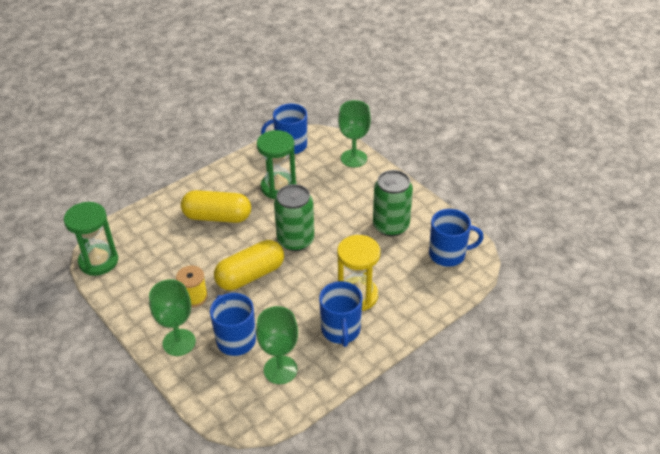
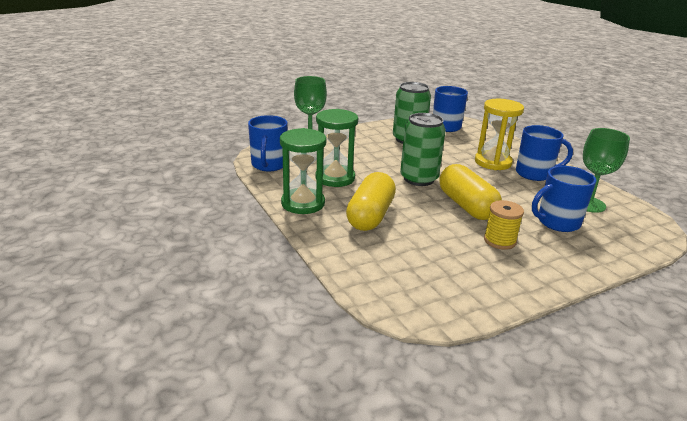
camera: 80 degrees left, 15 degrees down
green hourglass [64,202,118,276] -> green hourglass moved to [280,128,326,214]
green goblet [149,279,196,356] -> none

